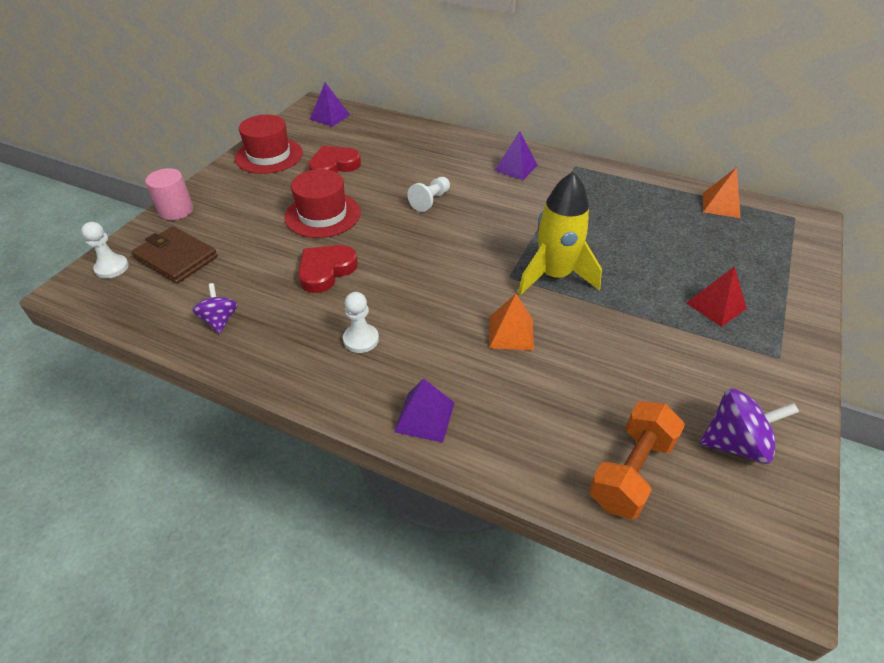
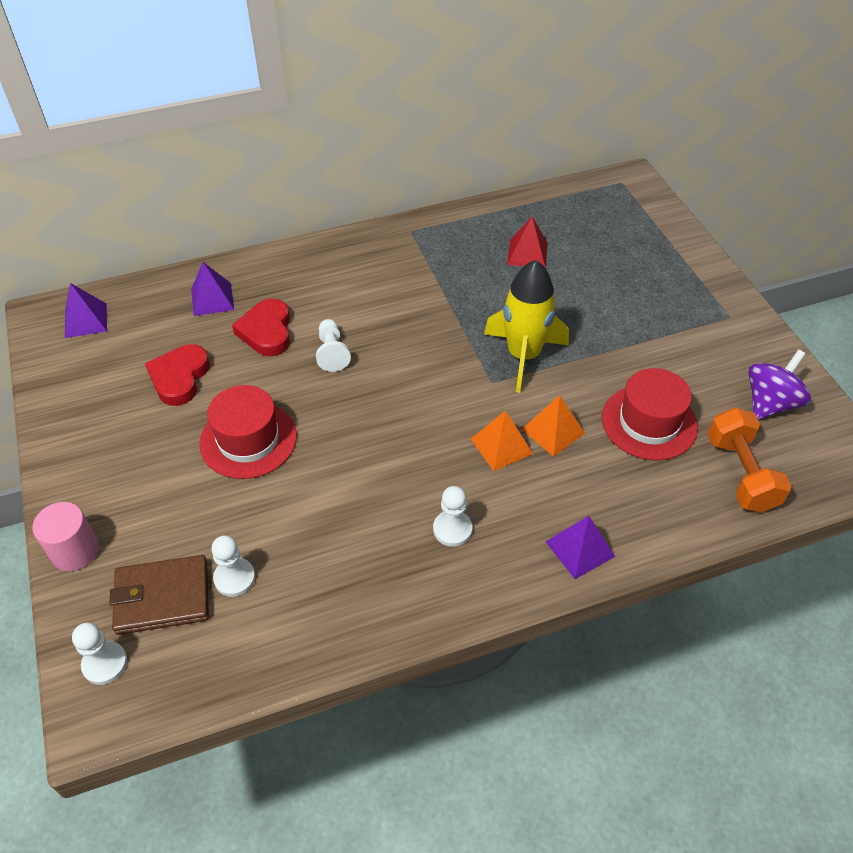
camera: 45 degrees left, 5 degrees up
purple spinning top [192,283,237,334] -> none
red hat [235,115,303,174] -> red hat moved to [602,368,698,461]
red heart [298,245,358,293] -> red heart moved to [232,298,290,356]
purple pyramid [494,131,538,180] -> purple pyramid moved to [191,262,234,316]
red pyramid [686,266,747,327] -> red pyramid moved to [507,217,548,268]
orange pyramid [703,167,740,218] -> orange pyramid moved to [471,410,533,471]
none -> white pawn [211,535,255,597]

